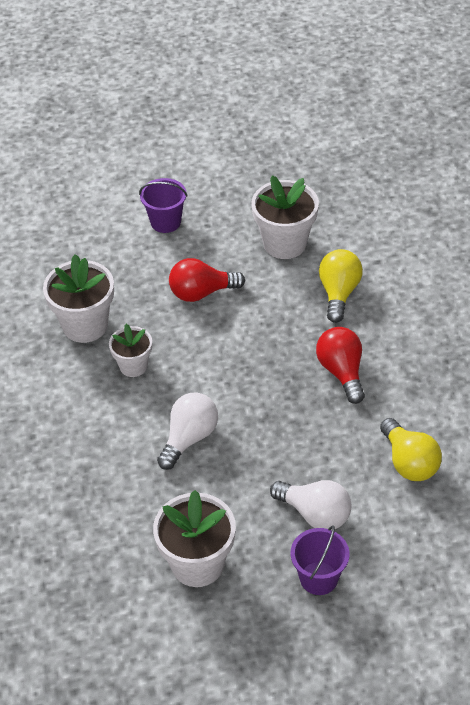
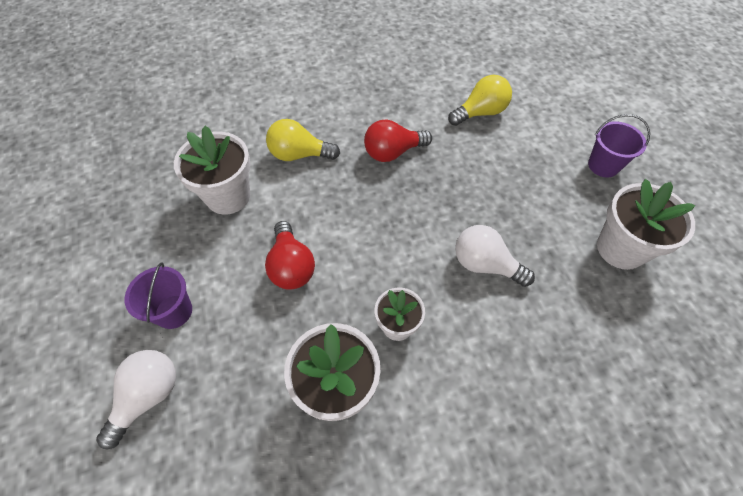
camera: 95 degrees left, 10 degrees up
white light bulb [270,480,352,530] -> white light bulb moved to [96,350,176,449]

